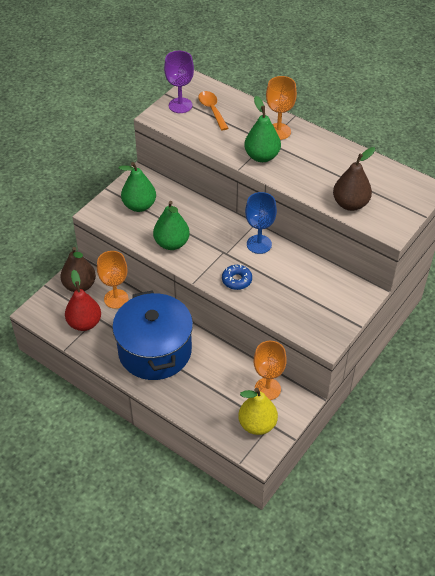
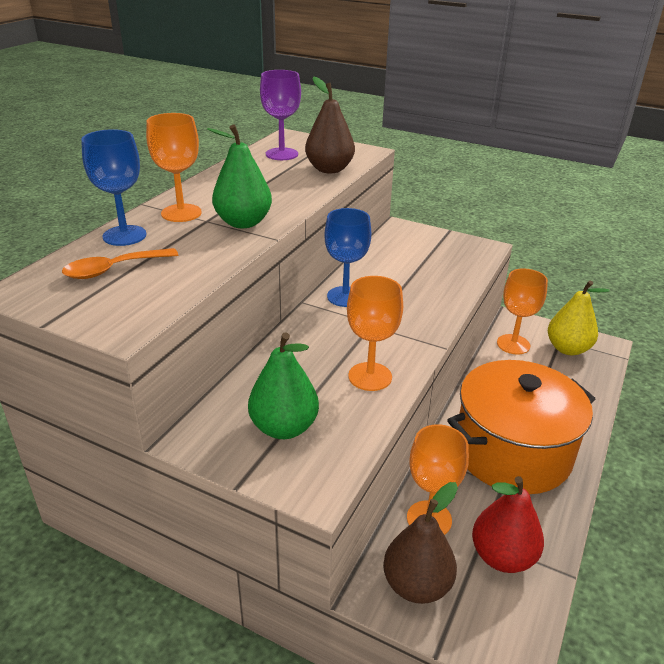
camera: 100 degrees left, 15 degrees down
blue pot [112,291,193,380] -> orange pot [447,360,595,494]
green pear [153,201,190,250] -> orange goblet [347,276,403,391]
purple goblet [164,51,194,113] -> purple goblet moved to [260,70,301,160]
blue donut [222,264,252,290] -> none
none -> blue goblet [81,129,147,246]

